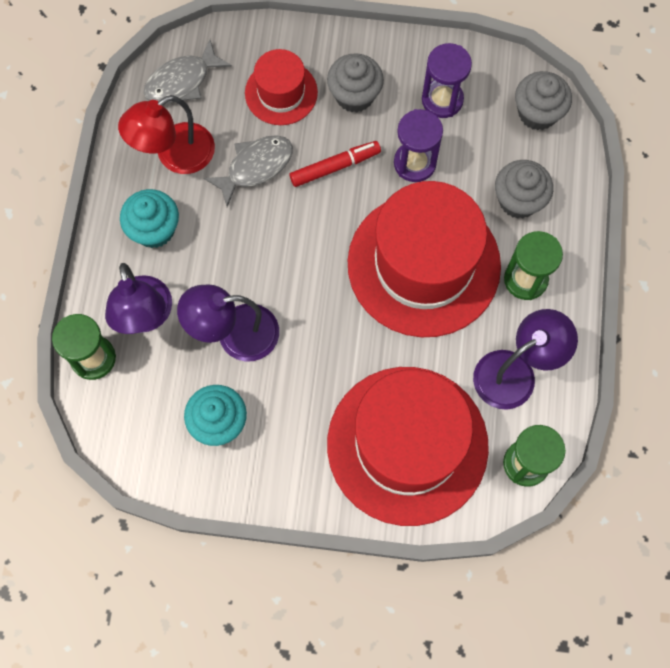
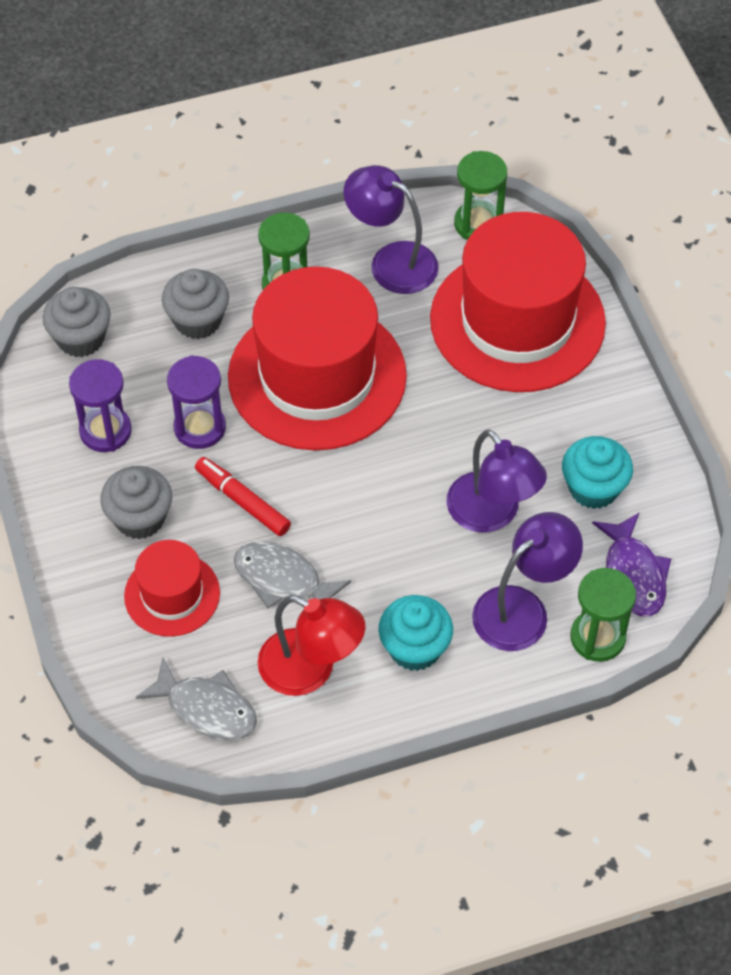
camera: 115 degrees left, 15 degrees down
none -> purple fish [592,513,671,617]

